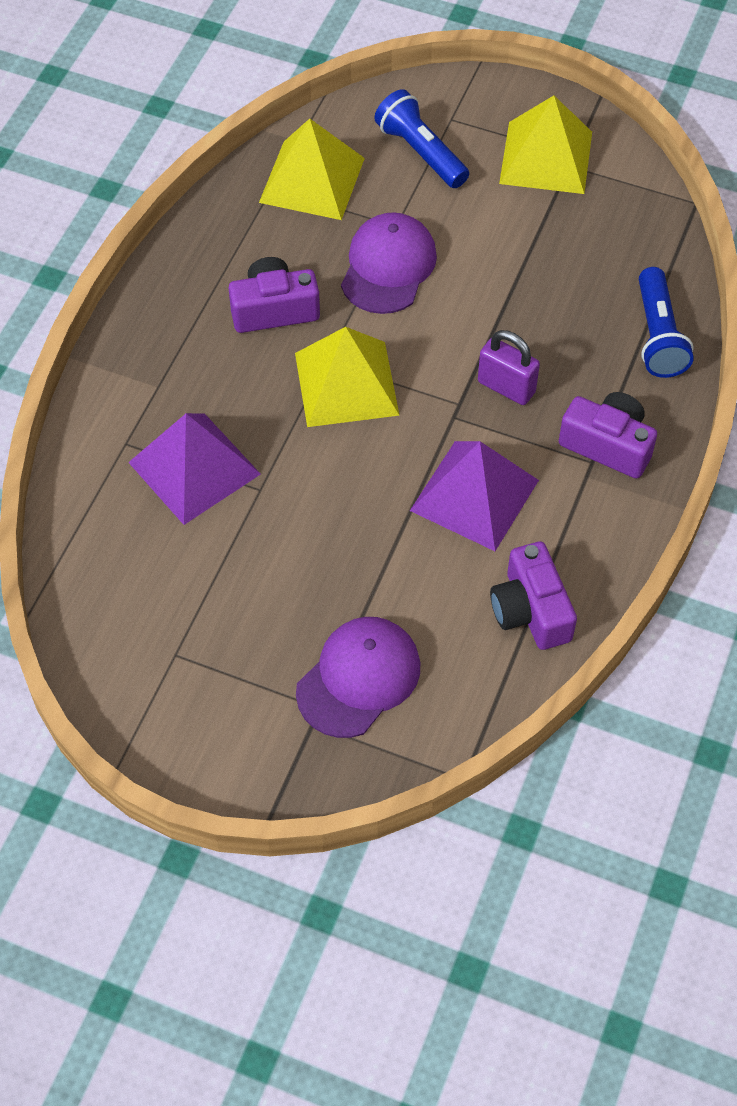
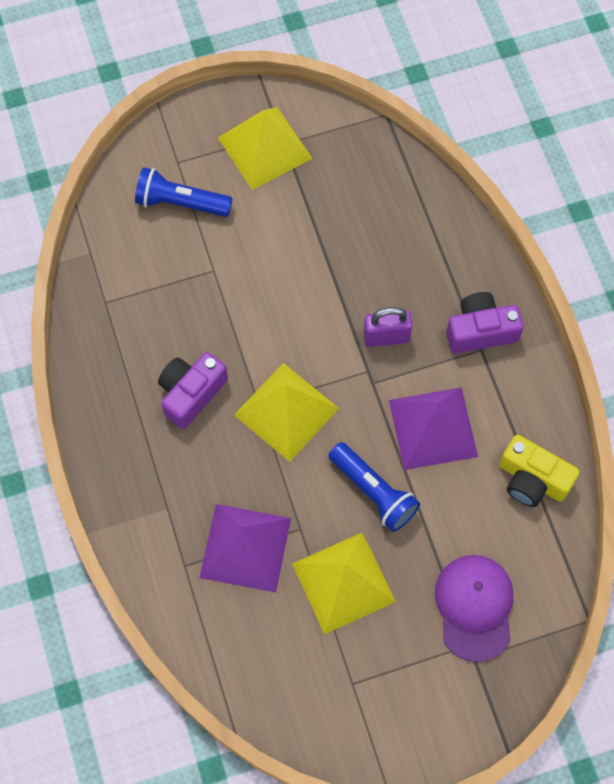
camera: 40 degrees left, 10 degrees up
yellow pyramid [259,119,365,220] -> yellow pyramid moved to [292,533,396,634]
purple cap [341,212,437,314] -> none
purple camera [490,541,577,650] -> yellow camera [499,435,580,507]
blue flashlight [639,267,694,378] -> blue flashlight moved to [329,442,420,532]

